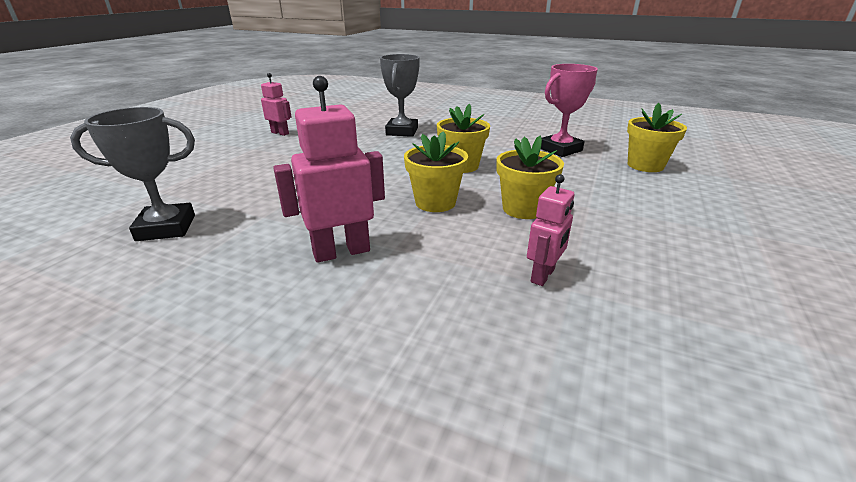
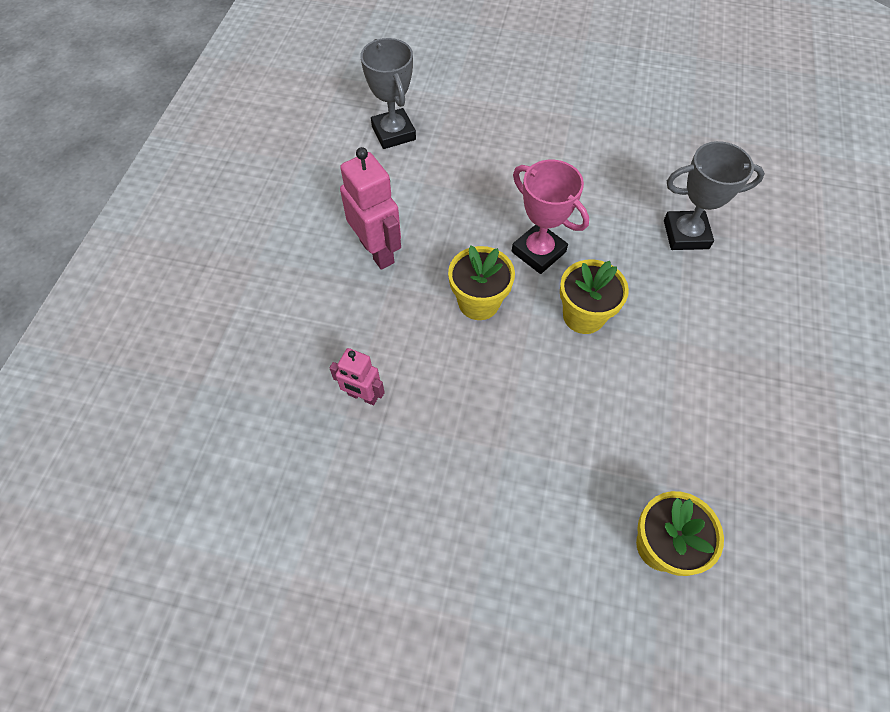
camera: 80 degrees right, 30 degrees up
pink robot [261,73,291,136] -> none
yellow flower pot [497,135,564,219] -> none
pink trophy [541,64,598,157] -> pink trophy moved to [512,160,589,274]

